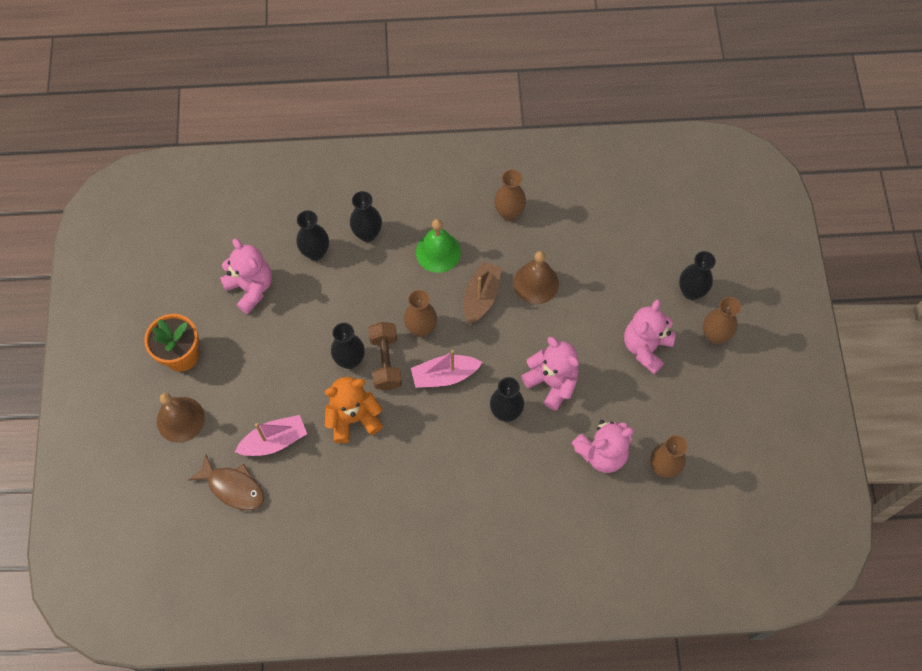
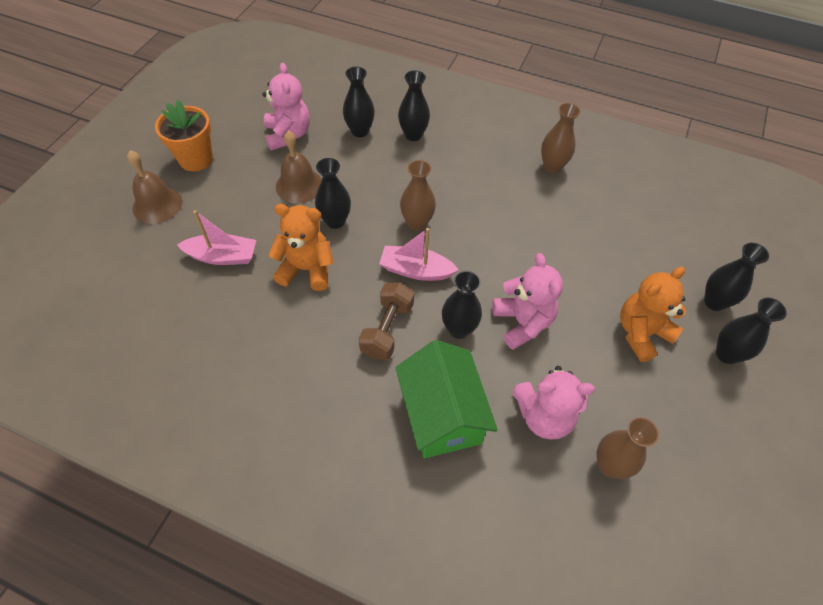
camera: 25 degrees right, 10 degrees down
brown fish [188,454,264,510] -> none
brown dumbbell [368,322,402,390] -> brown dumbbell moved to [358,282,414,360]
green bell [416,219,461,273] -> none
brown boat [464,262,502,324] -> none
brown bell [513,251,559,304] -> brown bell moved to [276,131,322,203]
pink teddy bear [624,299,676,374] -> orange teddy bear [620,267,686,362]
brown vase [703,297,741,344] -> black vase [716,298,787,364]
none -> green house [395,340,498,458]

